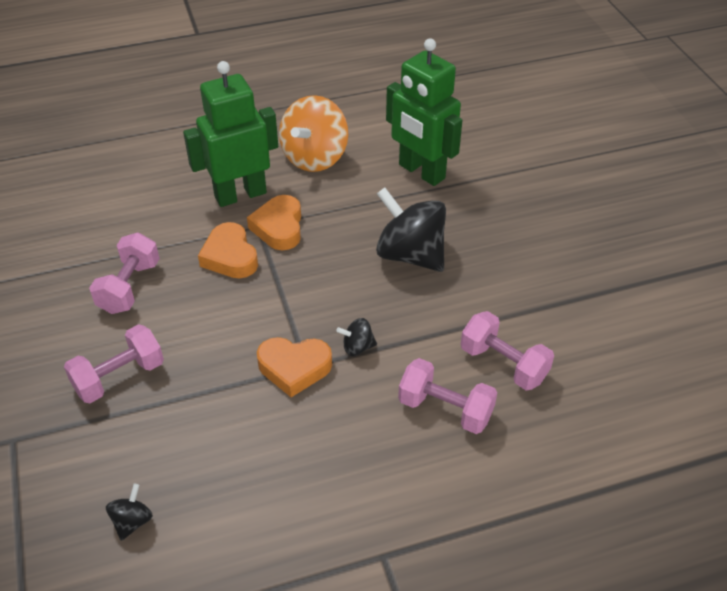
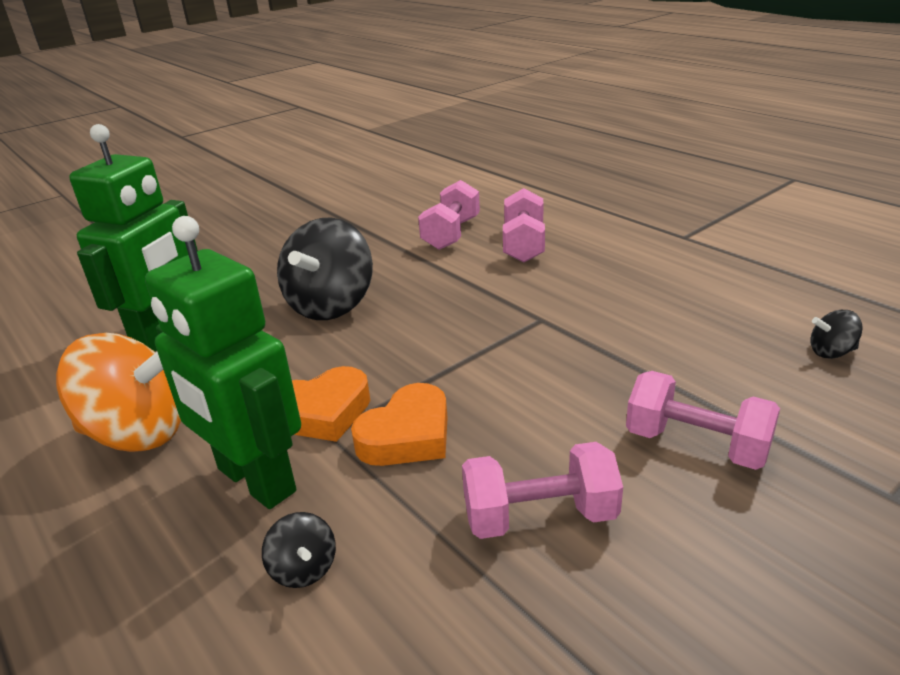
camera: 110 degrees left, 15 degrees down
orange heart [257,337,332,397] -> none
black spinning top [336,318,377,356] -> black spinning top moved to [262,512,336,588]

